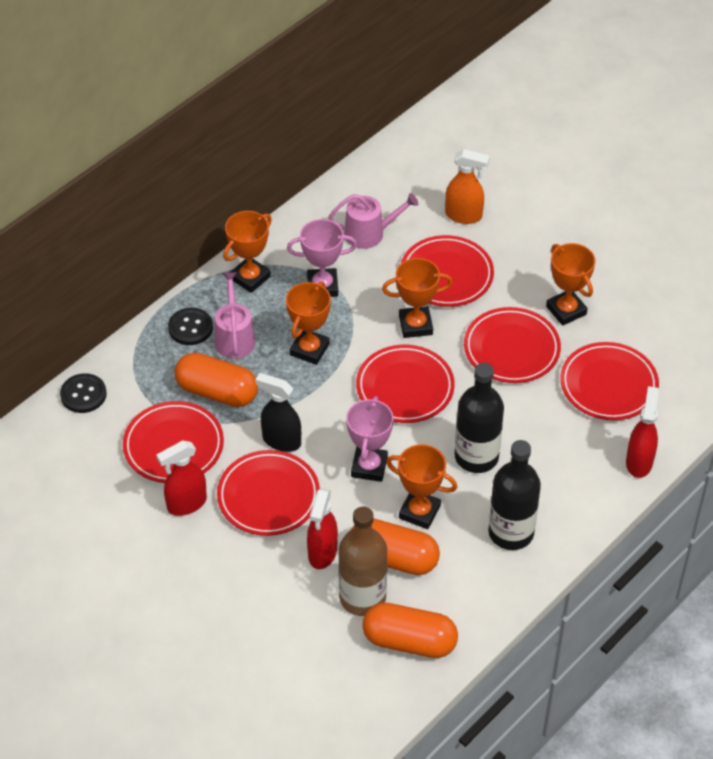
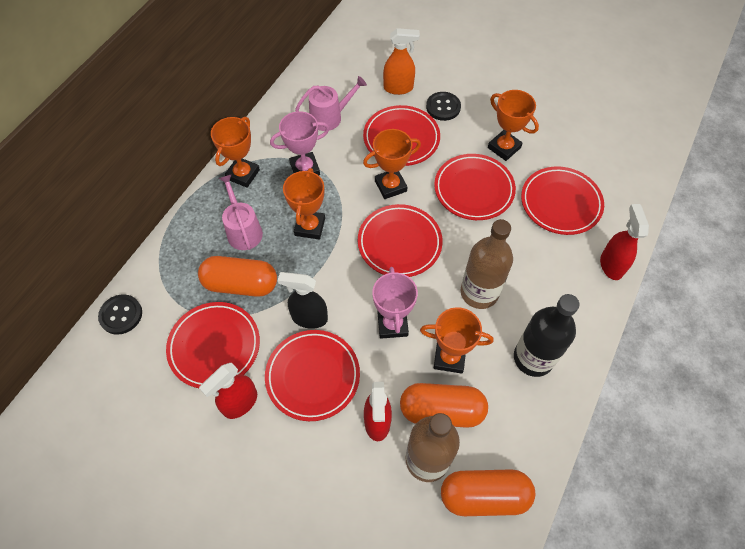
camera: 15 degrees left, 10 degrees up
black button [168,308,213,345] -> black button moved to [426,92,461,121]
black bottle [455,363,504,473] -> brown bottle [461,219,513,309]

